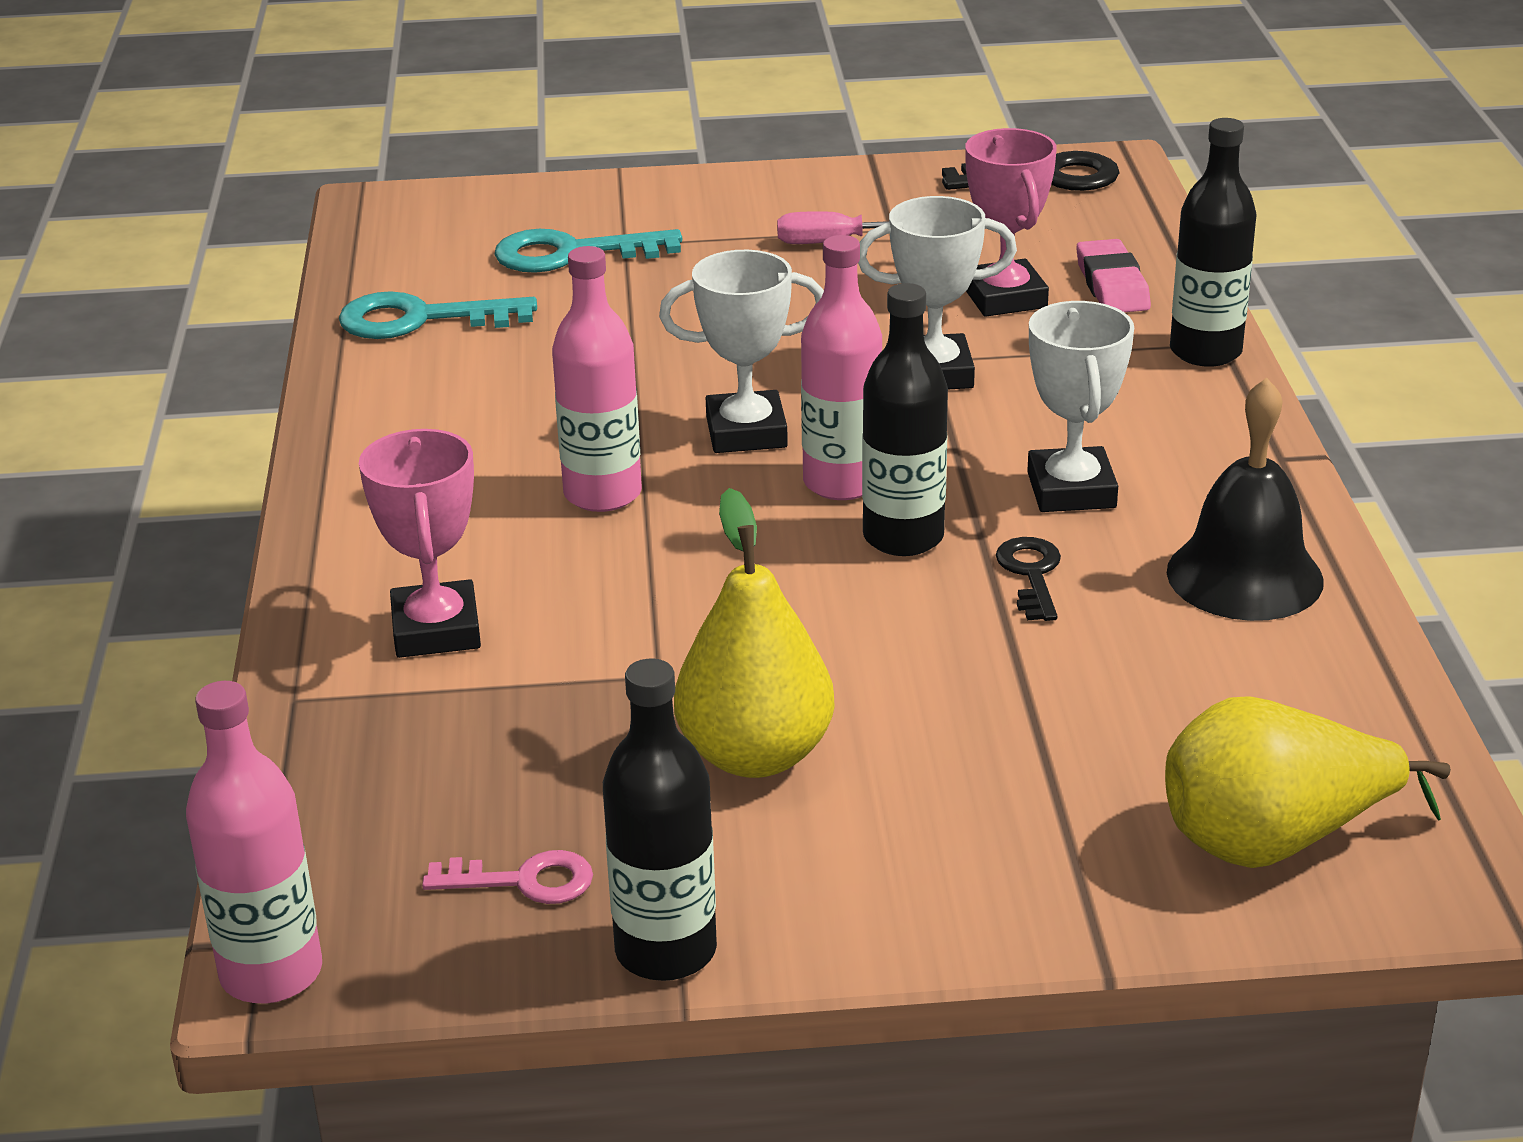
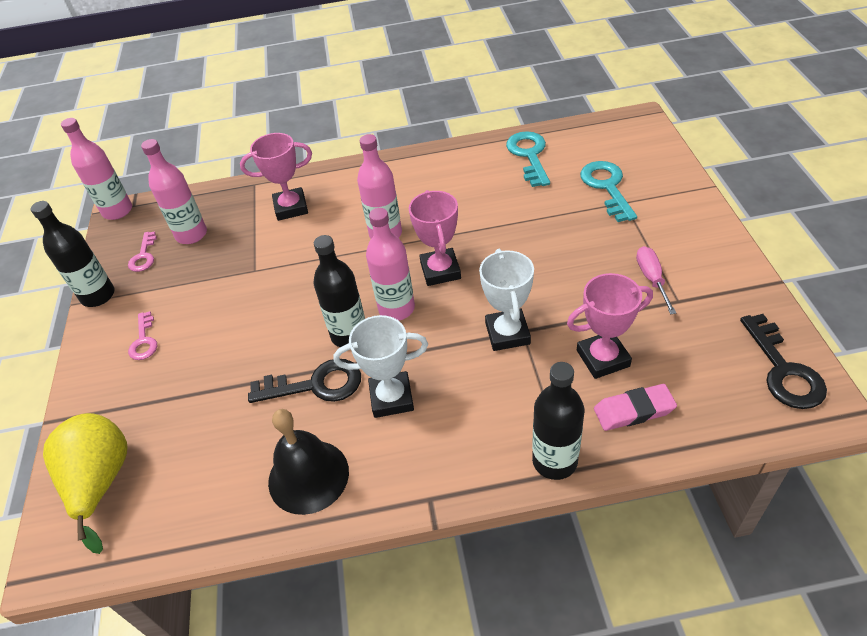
camera: 90 degrees right, 15 degrees up
white trophy [659,250,824,453] -> pink trophy [409,190,461,286]
yellow pear [674,488,835,778] -> none
black key [996,537,1061,621] -> black key [248,359,361,403], size x1.65
none -> pink key [128,311,157,360]
none -> pink bottle [141,139,207,244]

